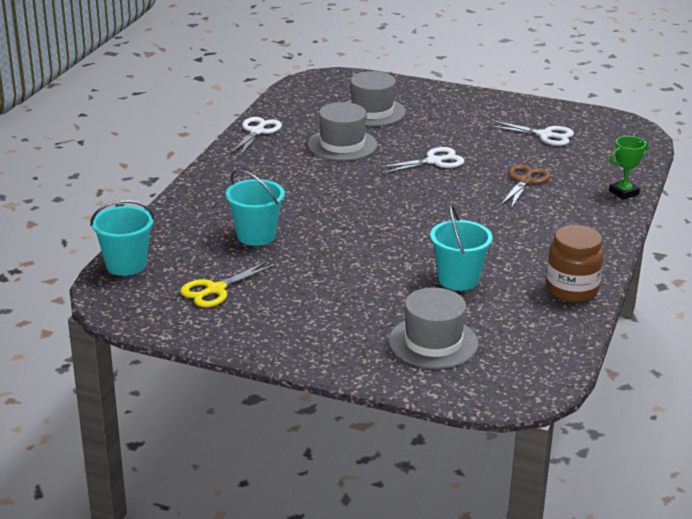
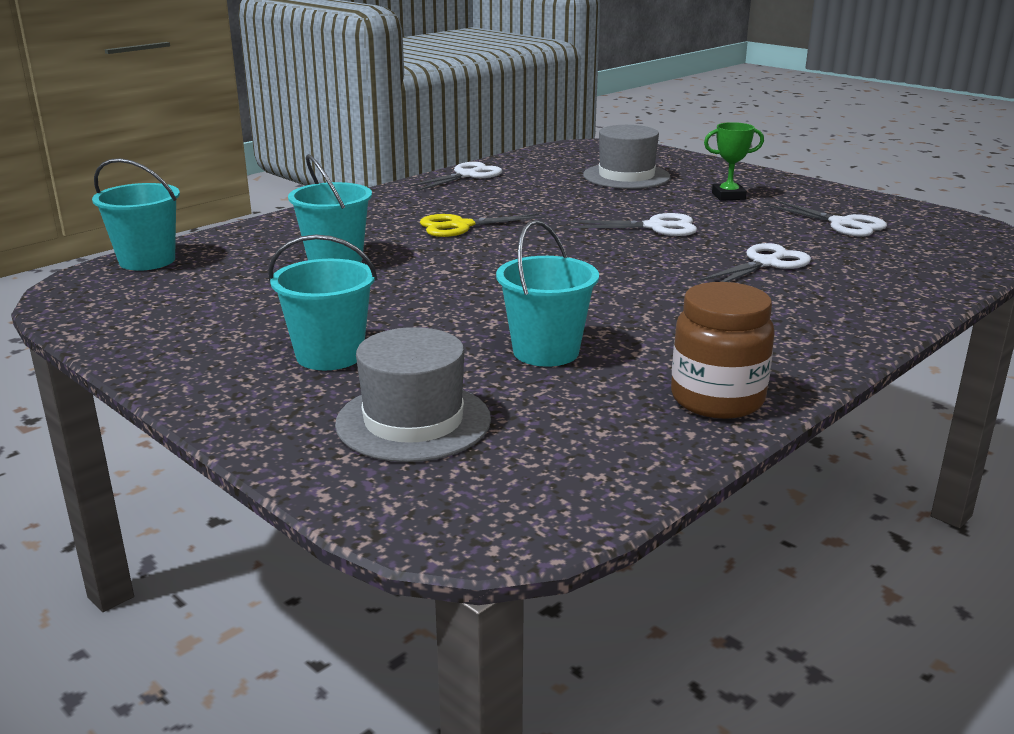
camera: 25 degrees right, 5 degrees down
yellow scissors [180,261,275,307] -> yellow scissors moved to [420,213,545,237]
grey hat [308,102,377,161] -> none
brown scissors [500,164,551,209] -> white scissors [699,243,811,282]
green trophy [609,136,648,200] -> green trophy moved to [704,122,764,201]
none -> turquoise bucket [268,234,377,370]

